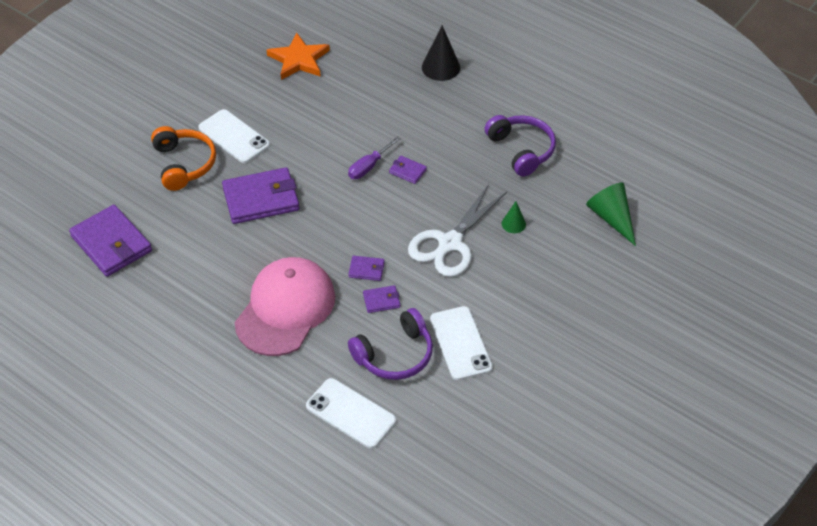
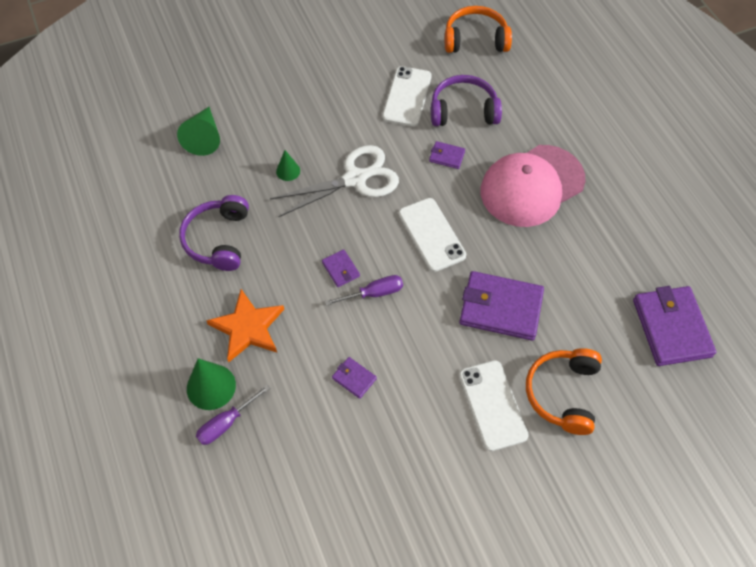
camera: 150 degrees left, 10 degrees up
orange star [267,32,330,80] -> orange star moved to [206,289,284,362]
white phone [306,378,396,448] -> white phone moved to [399,198,466,272]
purple wallet [348,256,385,281] -> purple wallet moved to [332,357,377,399]
black cone [422,25,460,81] -> green cone [187,358,236,410]
none -> purple screwdriver [196,385,270,445]
none -> orange headphones [445,6,512,53]

